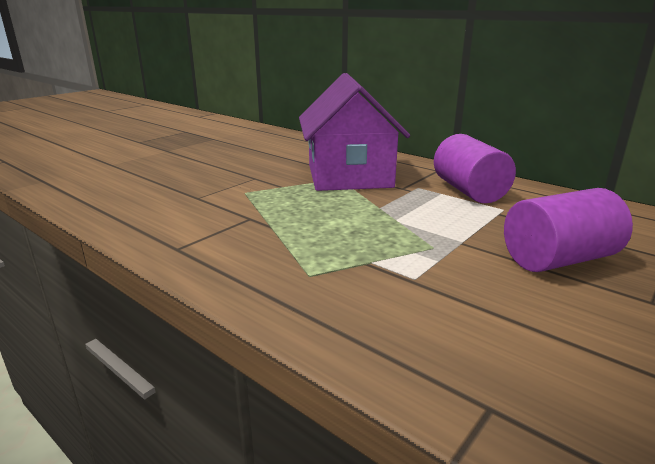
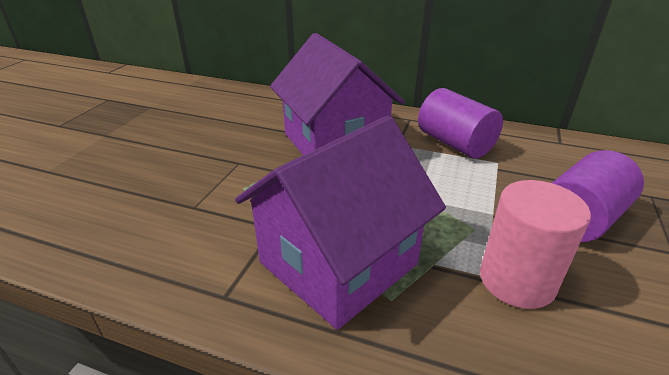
camera: 20 degrees left, 10 degrees up
none -> purple house [235,115,446,330]
none -> pink cylinder [480,180,591,309]

